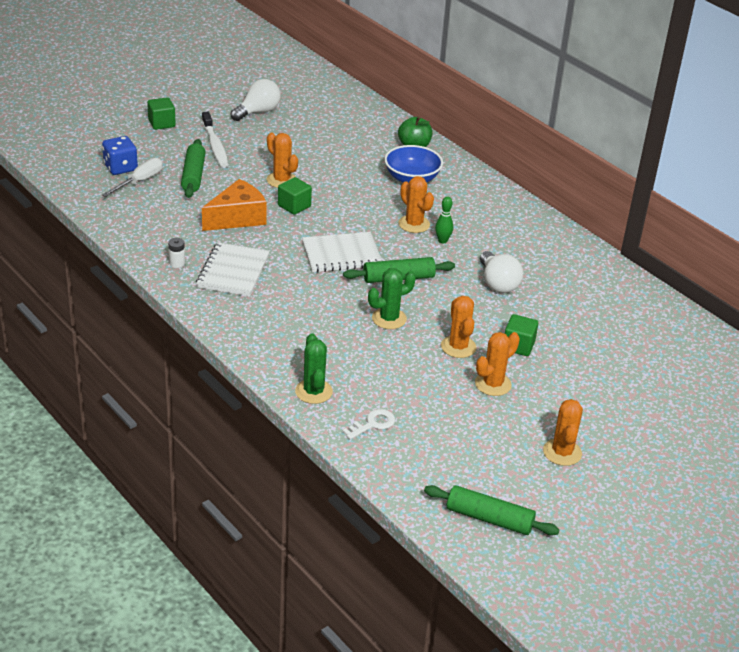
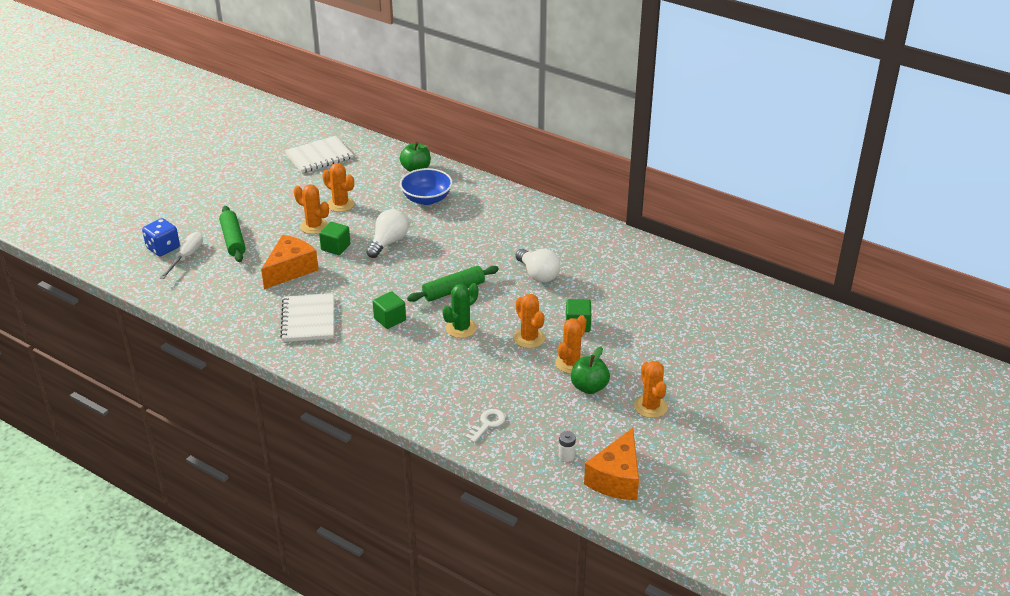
camera: 15 degrees left, 0 degrees up
green cube [147,97,176,130] -> green cube moved to [373,291,406,329]
white battery [168,238,185,268] -> white battery moved to [559,431,576,462]
white toothbrush [202,112,228,167] -> none
white light bulb [231,79,281,121] -> white light bulb moved to [366,209,408,258]
green cactus [295,333,333,404] -> none
white notebook [302,232,382,272] -> white notebook moved to [285,136,353,173]
orange cactus [399,176,434,233] -> orange cactus moved to [322,163,355,212]
green rolling pin [424,485,560,536] -> orange cheese [584,428,639,500]
green bowling pin [435,196,453,244] -> none
none -> green apple [571,346,610,394]

